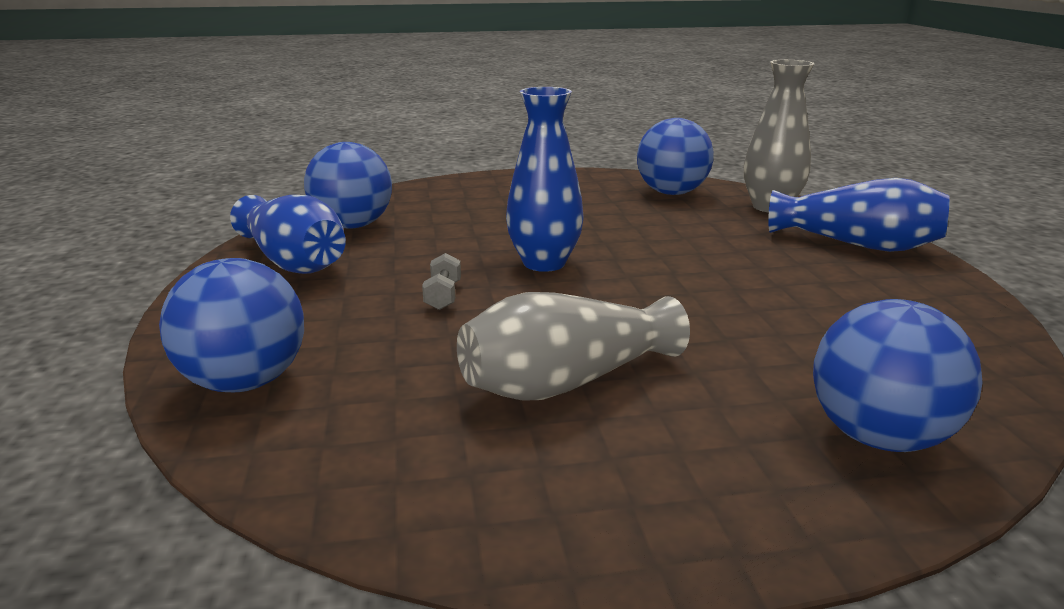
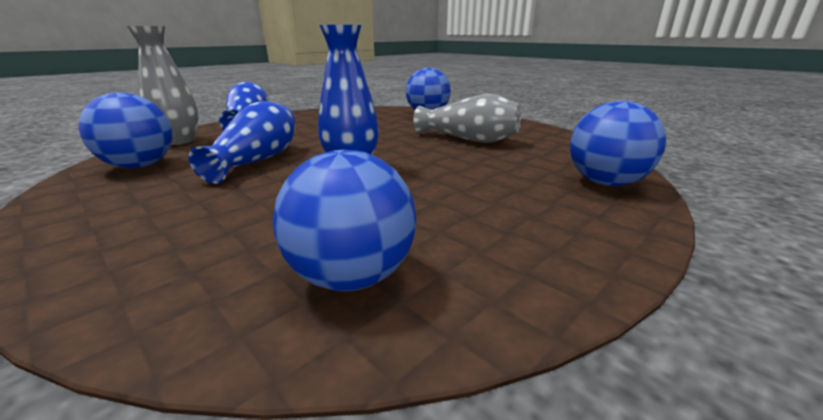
camera: 125 degrees left, 0 degrees up
blue vase [230,195,346,274] -> blue vase moved to [189,101,295,184]
grey dumbbell [422,253,461,310] -> none

